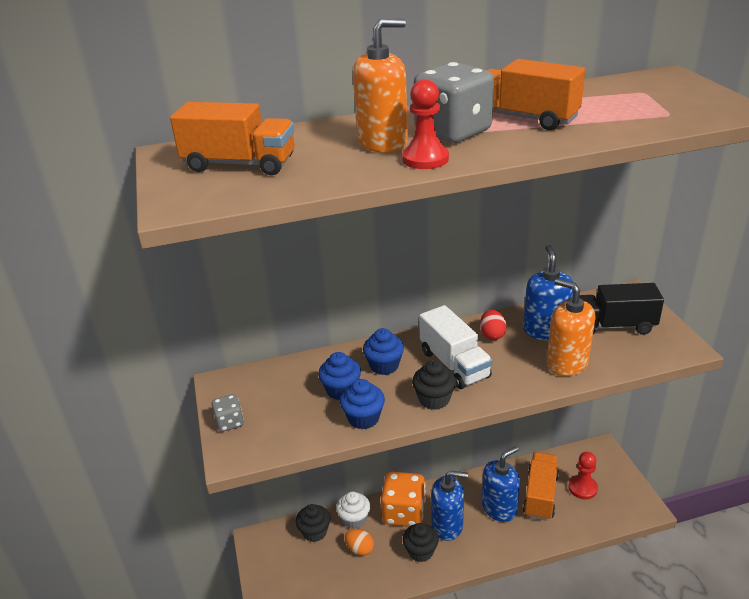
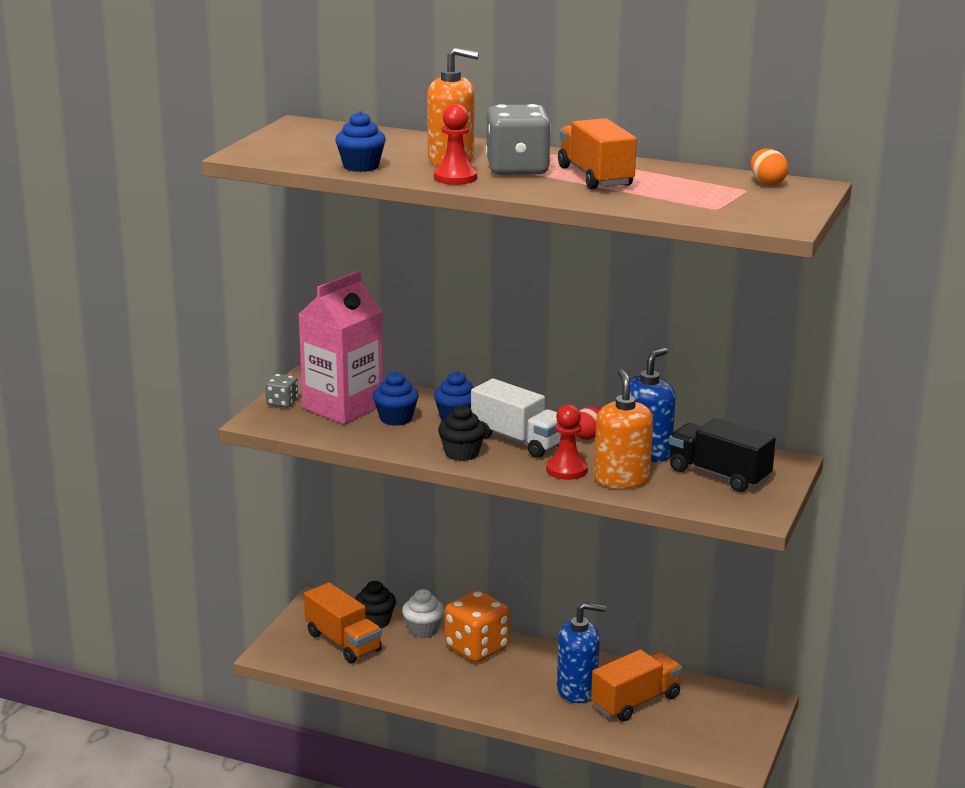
camera: 35 degrees right, 10 degrees down
orange truck [170,102,295,175] -> orange truck moved to [304,582,382,663]
blue cupcake [340,379,385,429] -> blue cupcake moved to [335,111,386,172]
orange egg [345,529,374,556] -> orange egg moved to [751,149,788,185]
black cupcake [403,523,439,562] -> none
white truck [419,305,493,389] -> white truck turned 60 degrees counterclockwise [471,379,561,458]
blue soap dispenser [431,470,468,541] -> none
red pawn [568,452,598,499] -> red pawn moved to [546,404,588,480]
none -> pink carton [299,270,383,424]

